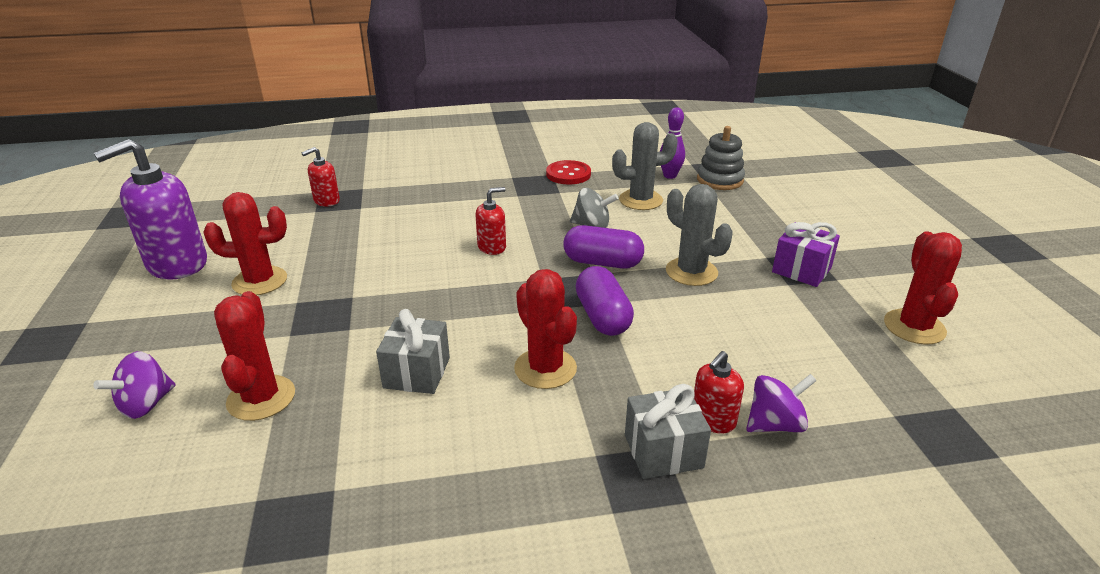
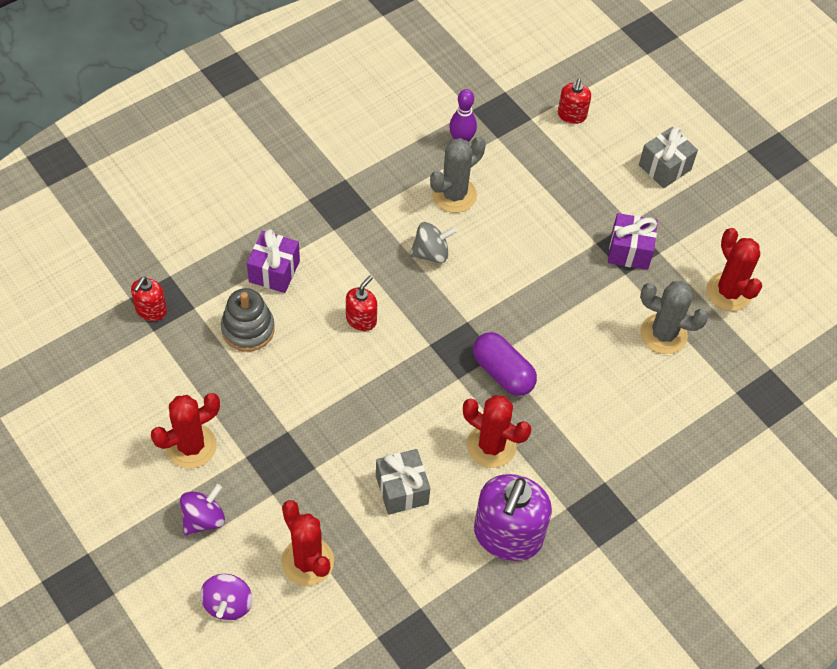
camera: 30 degrees left, 25 degrees up
purple soap dispenser [94,139,207,280] -> purple soap dispenser moved to [474,474,552,561]
red button [546,160,591,185] -> none
purple capsule [563,225,644,269] -> none
grey gift [625,384,711,479] -> grey gift moved to [639,127,698,188]
grey cactus [666,184,733,286] -> grey cactus moved to [640,281,709,354]
red soap dispenser [694,351,744,433] -> red soap dispenser moved to [558,79,591,124]
grey stacking toy [697,126,745,190] -> grey stacking toy moved to [221,288,275,352]
purple spinning top [746,374,817,432] -> purple spinning top moved to [180,484,225,536]
none -> purple gift [247,229,300,293]

